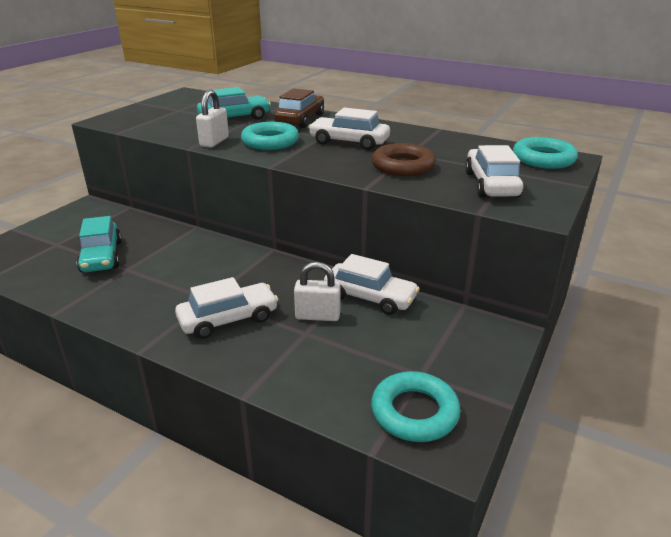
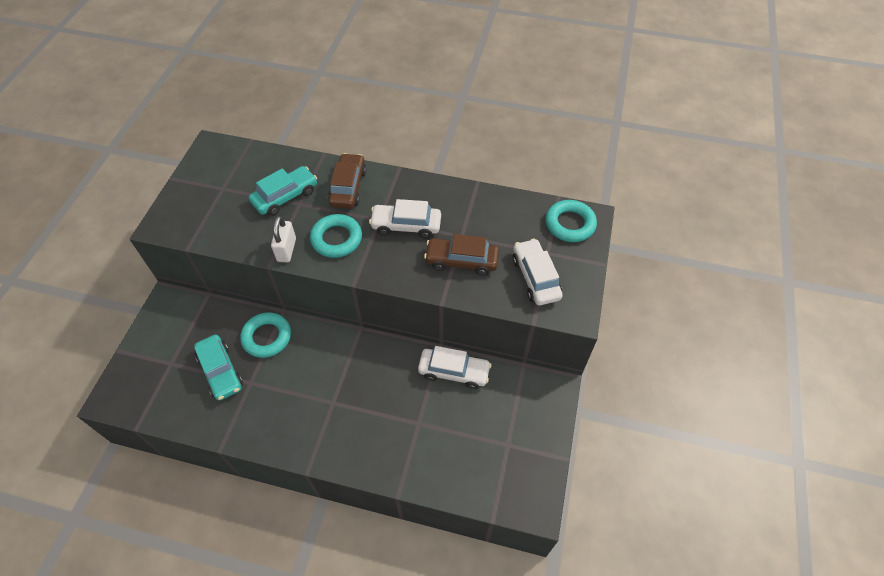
camera: 15 degrees left, 25 degrees up
white car [175,277,279,339] -> none
white padlock [294,262,341,321] -> none
brown ring [371,143,436,176] -> brown car [424,234,499,276]
turquoise ring [371,371,461,442] -> turquoise ring moved to [240,312,291,358]

